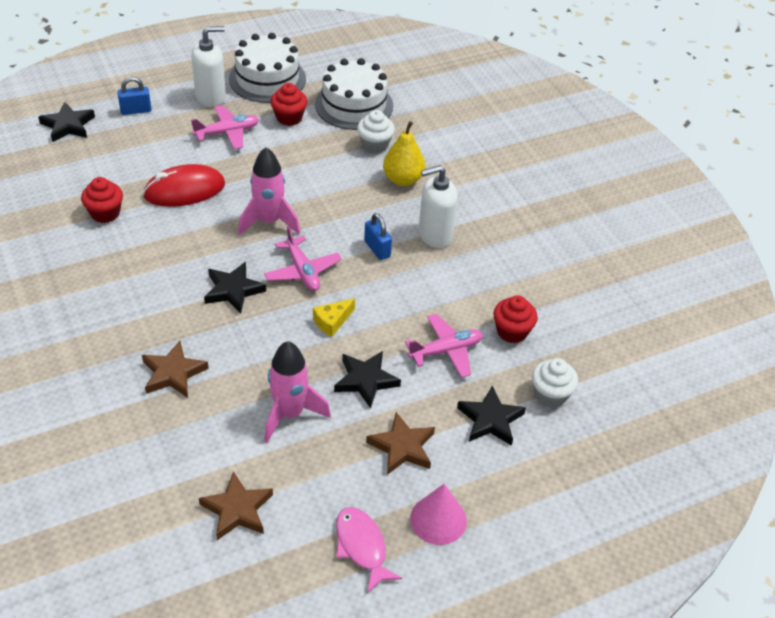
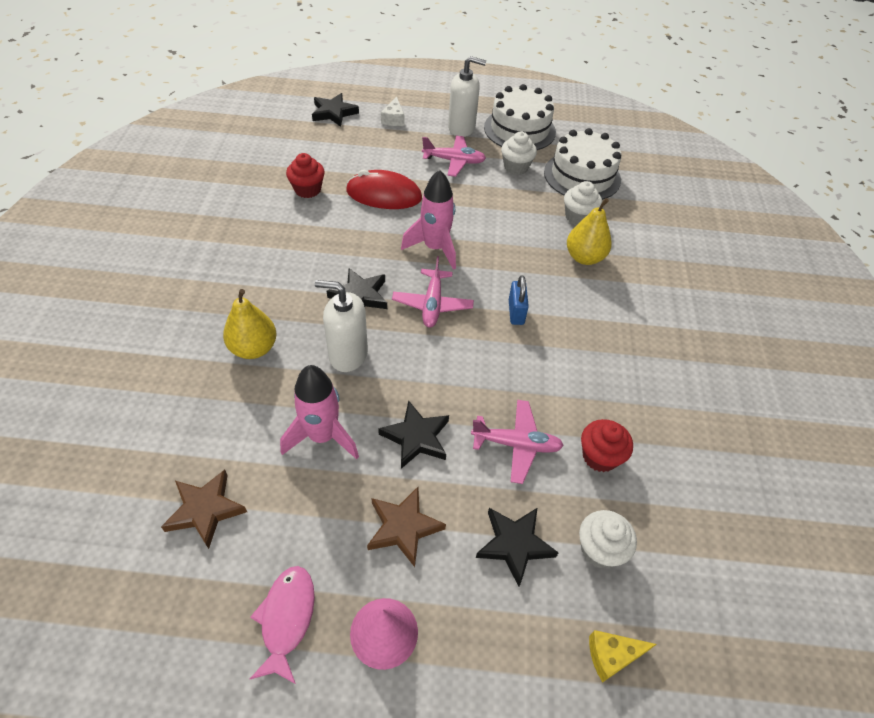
camera: 30 degrees right, 5 degrees up
blue padlock [117,77,151,115] -> white cheese [381,97,404,126]
brown star [142,341,209,398] -> yellow pear [223,289,277,359]
red cupcake [270,83,308,126] -> white cupcake [501,132,537,175]
yellow cheese [313,298,355,337] -> yellow cheese moved to [589,630,657,682]
white soap dispenser [419,165,458,248] -> white soap dispenser moved to [315,280,368,372]

